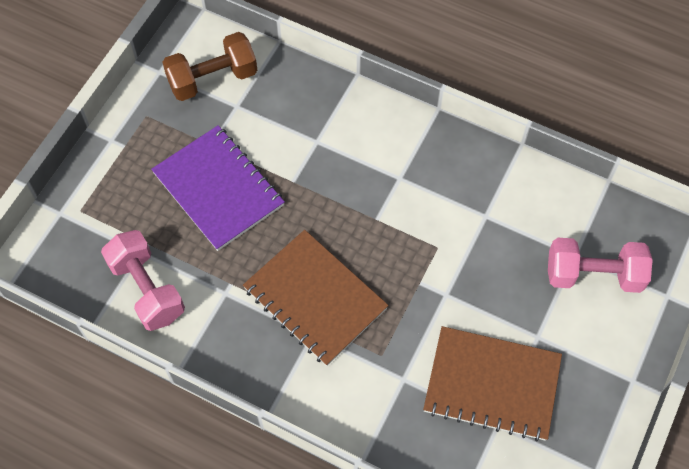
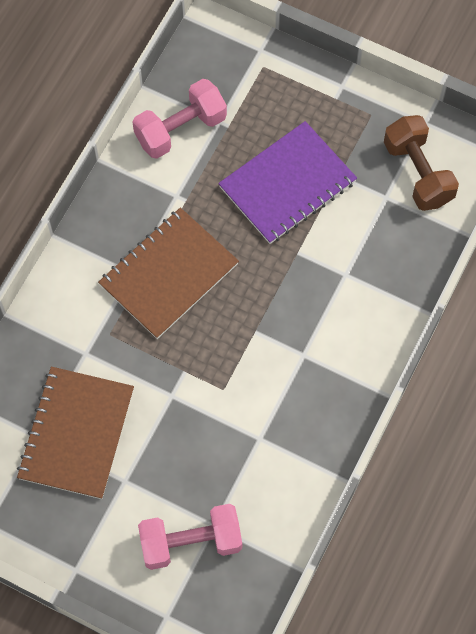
camera: 90 degrees right, 5 degrees up
pink dumbbell [548,238,653,293] -> pink dumbbell turned 75 degrees clockwise [138,504,242,570]

